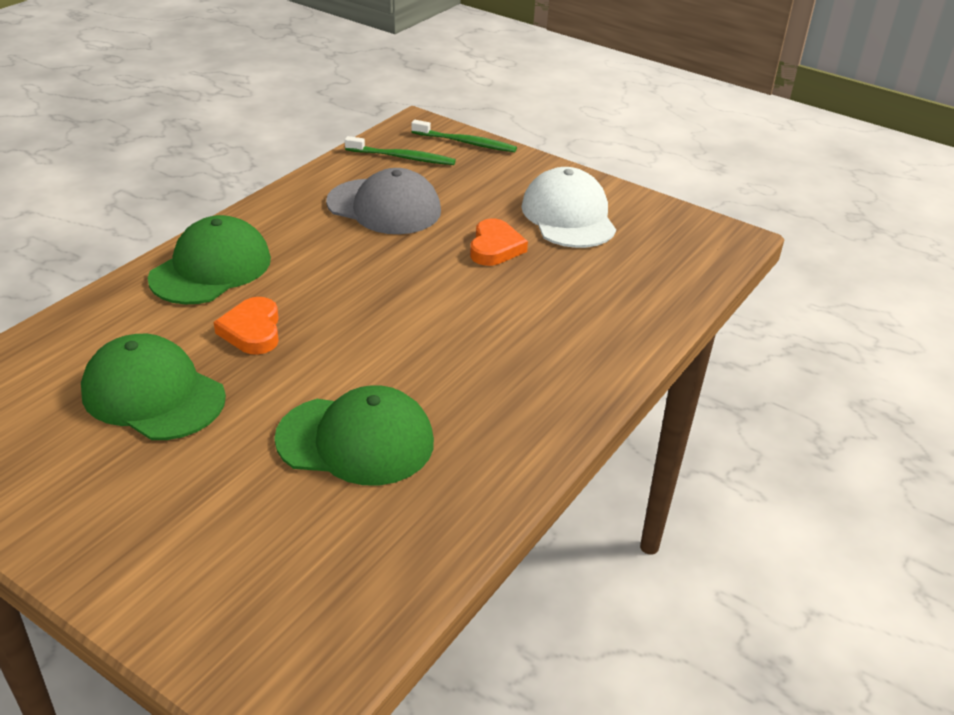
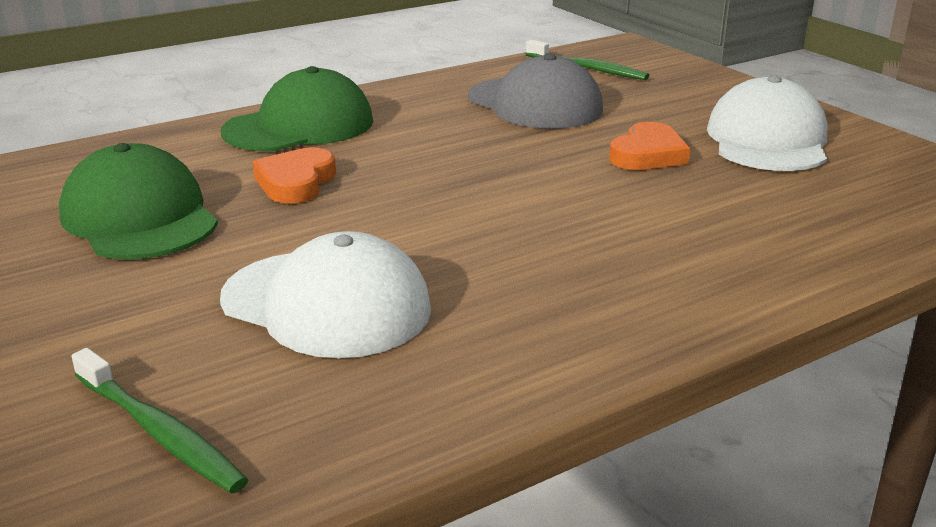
camera: 25 degrees right, 10 degrees down
green cap [274,385,434,486] -> white cap [220,231,431,358]
green toothbrush [411,120,517,152] -> green toothbrush moved to [72,348,249,494]

